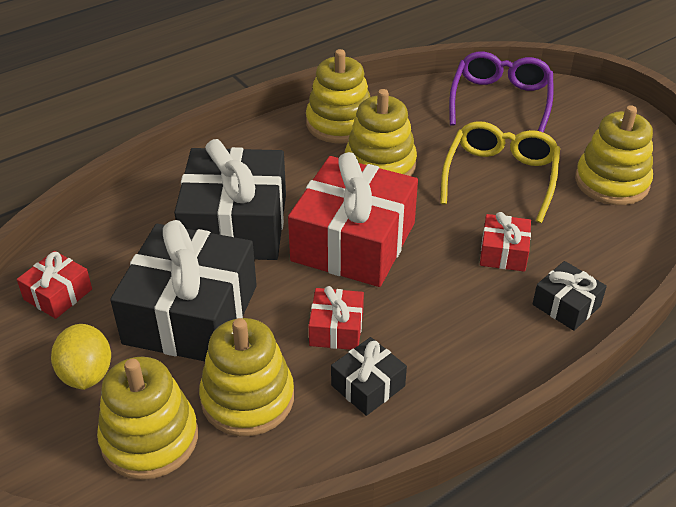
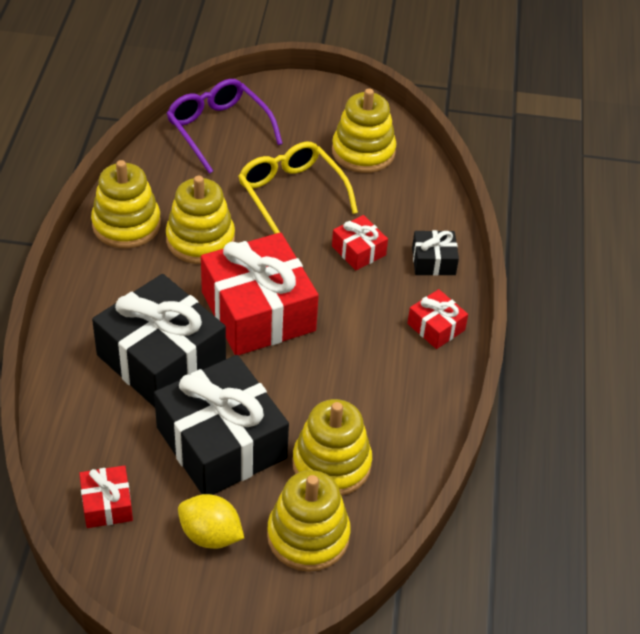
camera: 50 degrees left, 5 degrees up
red gift [309,286,364,350] -> red gift moved to [407,289,468,349]
black gift [331,337,407,416] -> none

